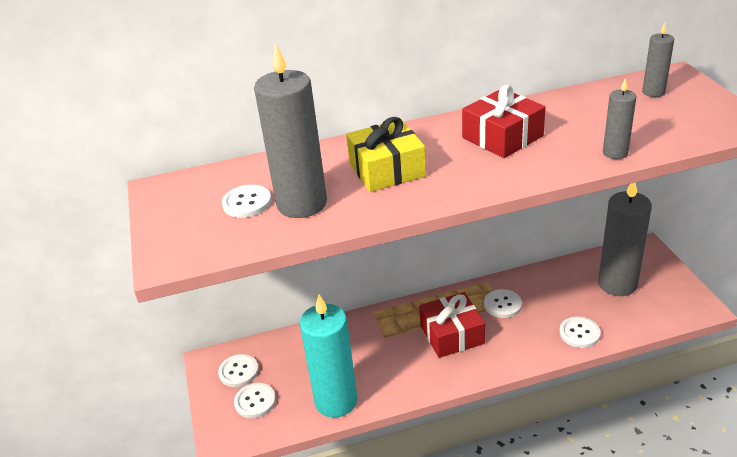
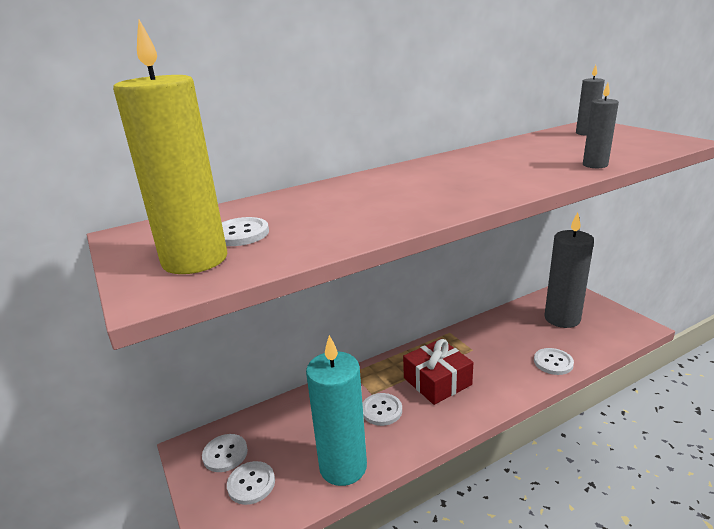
camera: 15 degrees left, 10 degrees down
grey candle [254,43,327,218] -> none
yellow gift [346,117,426,192] -> none
red gift [462,85,545,158] -> none
white button [484,289,522,318] -> white button moved to [362,393,402,426]
none -> yellow candle [113,20,227,274]

